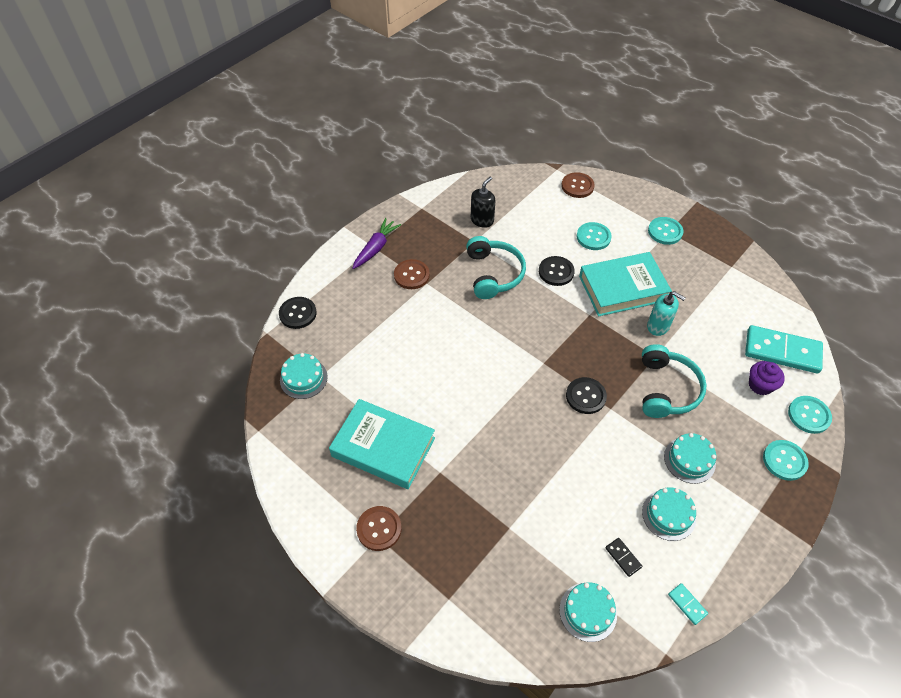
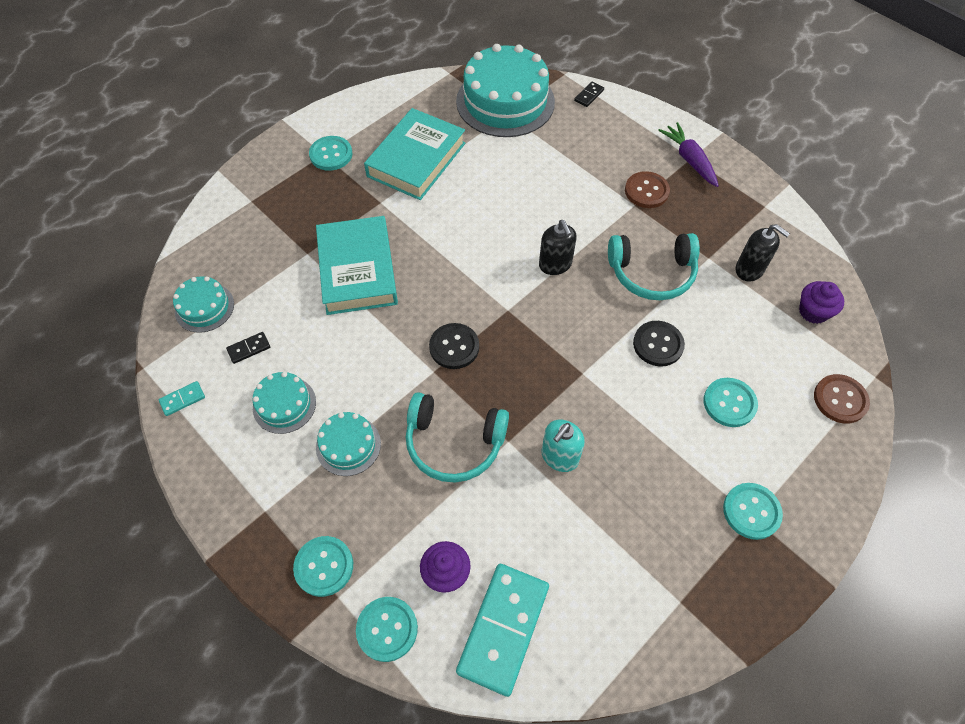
camera: 95 degrees right, 5 degrees up
black button [279,297,317,329] -> black domino [574,82,604,107]
turquoise cake [280,353,328,399] -> turquoise cake [456,44,555,137], size x2.03
purple carrot [353,218,401,269] -> purple carrot turned 150 degrees counterclockwise [658,122,719,187]
brown button [356,506,401,551] -> turquoise button [309,136,352,171]
turquoise book [579,252,672,316] -> turquoise book moved to [316,216,398,315]
none -> black soap dispenser [539,220,577,275]
none -> purple cupcake [799,281,844,324]

